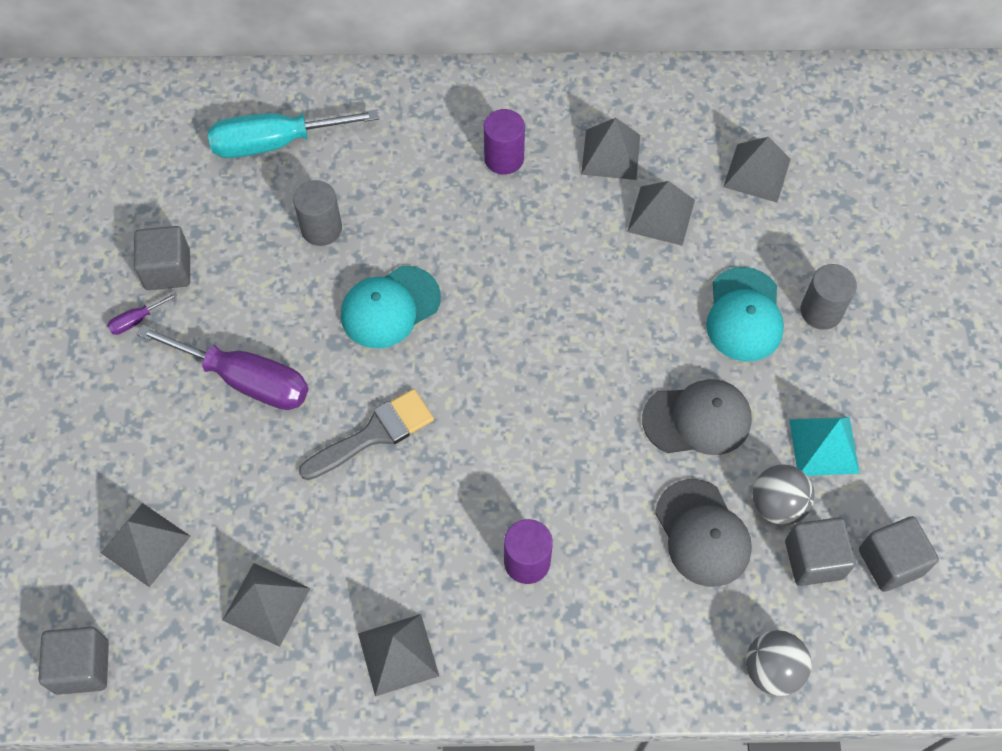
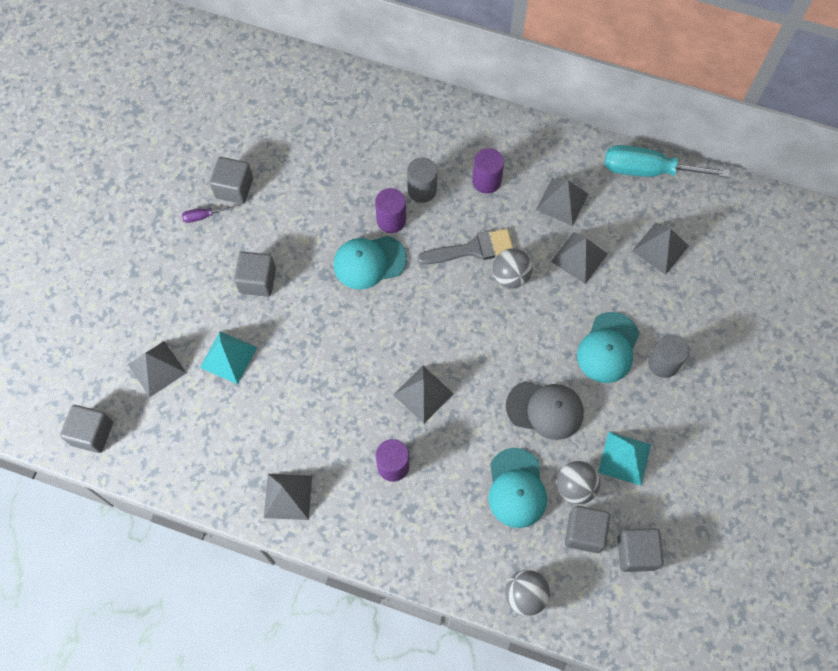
camera: 20 degrees right, 5 degrees up
purple screwdriver [136,324,309,410] -> grey cube [234,251,276,297]
turquoise screwdriver [208,110,379,158] -> turquoise screwdriver moved to [605,145,730,178]
grey pyramid [222,563,310,647] -> grey pyramid moved to [393,366,454,423]
grey cylinder [293,180,342,246] -> grey cylinder moved to [407,157,437,203]
grey brush [299,389,434,480] -> grey brush moved to [418,229,513,265]
grey cap [655,479,752,587] -> turquoise cap [488,448,547,528]
none -> turquoise pyramid [200,331,257,384]
none -> purple cylinder [375,188,406,233]
none -> grey ball [493,248,533,288]

